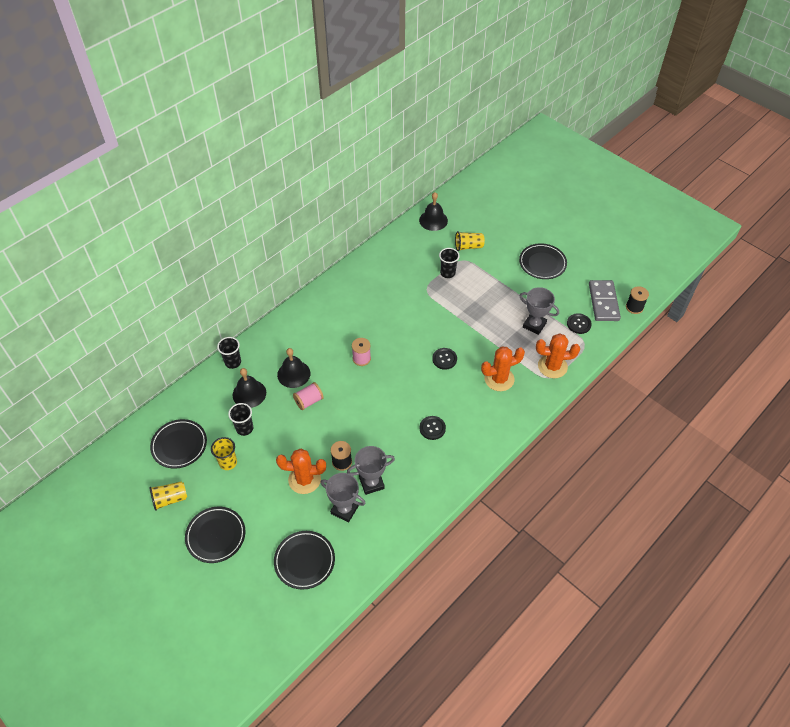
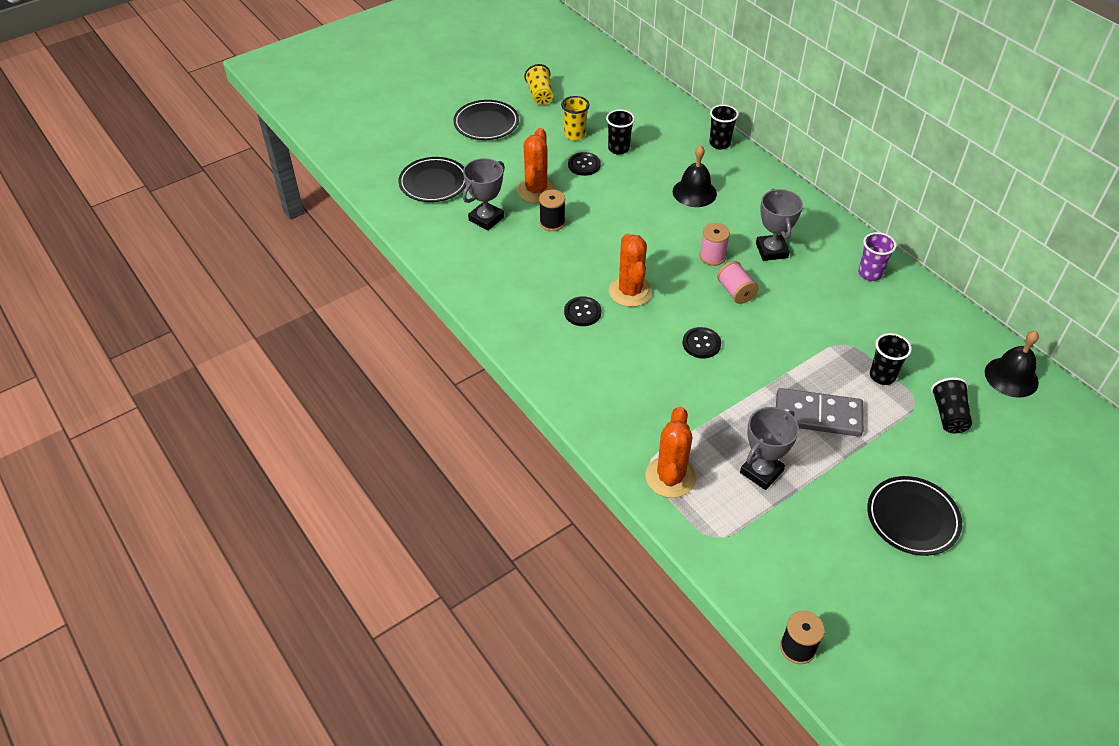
camera: 100 degrees right, 5 degrees down
black plate [150,419,207,469] -> none
black bell [233,368,266,408] -> none
pink spool [293,382,324,410] -> pink spool moved to [717,261,758,304]
grey trophy [347,446,395,495] -> grey trophy moved to [756,189,803,261]
yellow cup [455,231,485,251] -> black cup [931,377,972,433]
orange cactus [481,347,525,391] -> orange cactus moved to [609,233,652,307]
black button [567,313,592,334] -> black button moved to [568,152,601,176]
grey domino [589,280,621,321] -> grey domino moved to [776,388,863,437]
none -> purple cup [858,232,896,281]

